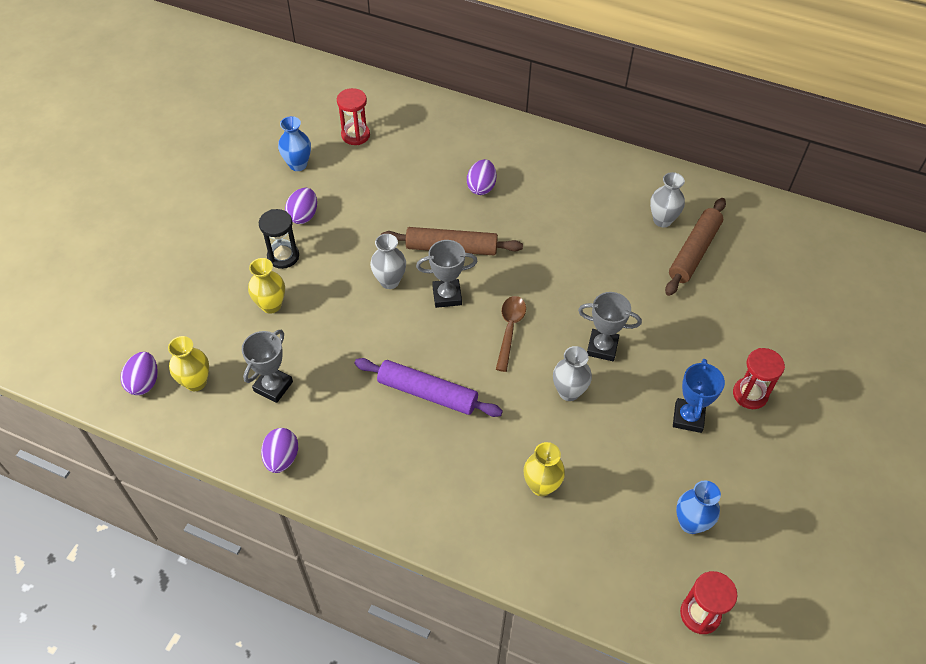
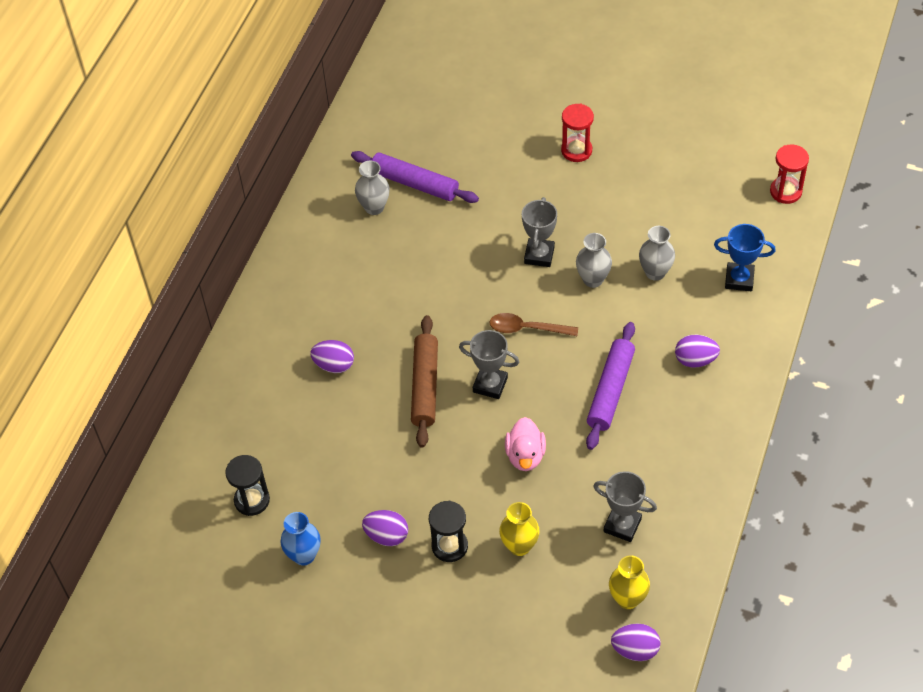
camera: 90 degrees left, 0 degrees up
purple egg [261,428,298,473] -> purple egg moved to [675,335,720,368]
red hourglass [337,88,370,145] -> black hourglass [225,455,270,516]
grey vase [370,234,406,289] -> grey vase moved to [639,226,675,281]
grey trophy [416,240,478,308] -> grey trophy turned 60 degrees counterclockwise [459,330,519,399]
yellow vase [523,442,565,496] -> none
brown rolling pin [665,198,726,296] -> purple rolling pin [351,151,479,203]
blue trophy [673,359,725,433] -> blue trophy moved to [714,224,776,291]
blue vase [676,480,721,534] -> none
none -> pink duck [505,417,546,471]

